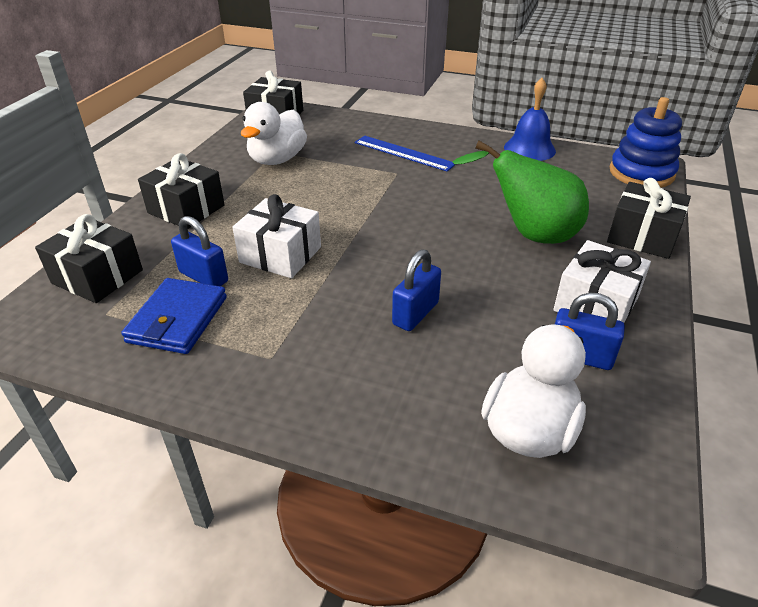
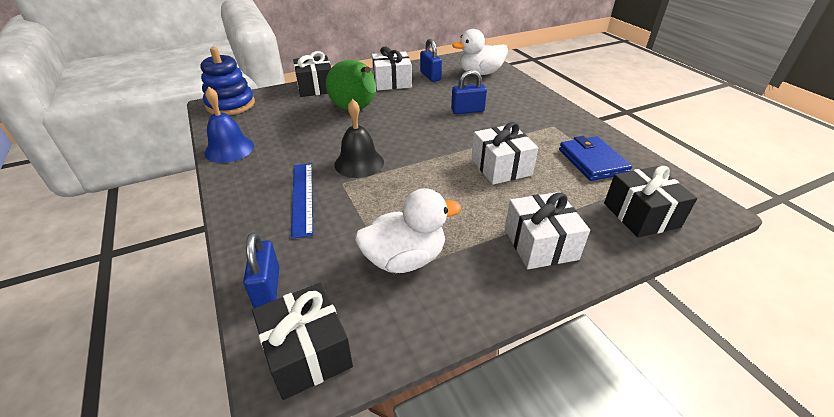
camera: 135 degrees left, 0 degrees up
blue wallet [121,278,227,354] -> blue wallet turned 75 degrees counterclockwise [559,136,632,181]
black gift [138,153,225,229] -> white gift [505,192,590,269]
blue padlock [171,216,228,286] -> blue padlock moved to [243,232,279,308]
none -> black bell [334,99,384,178]

